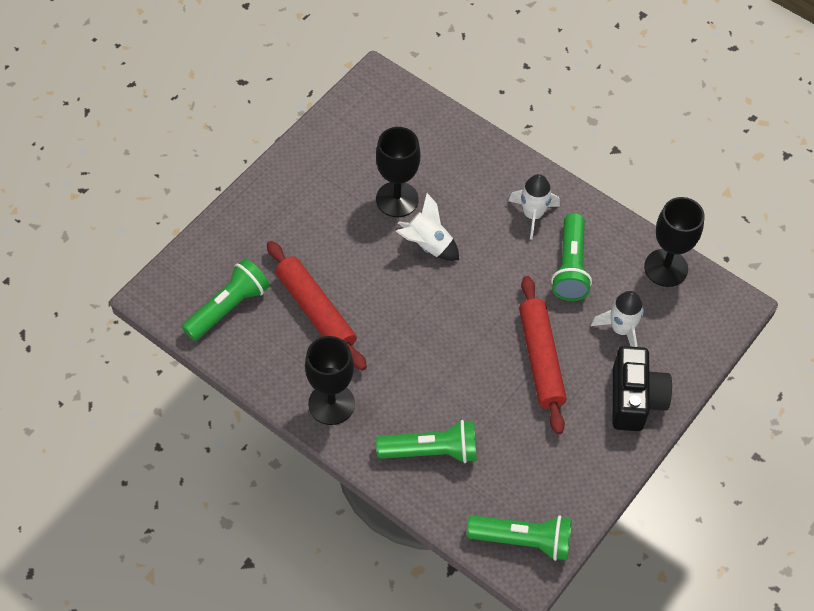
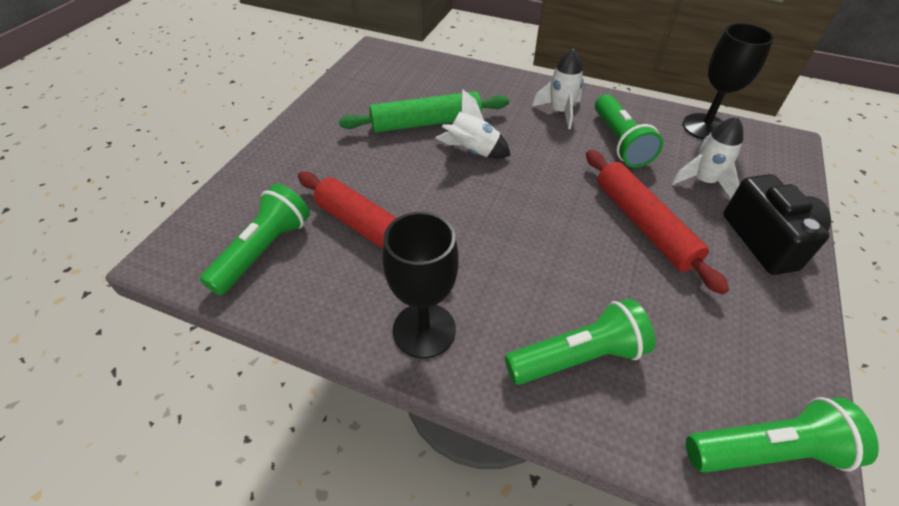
camera: 15 degrees left, 10 degrees down
black goblet [376,127,420,217] -> green rolling pin [339,91,509,133]

